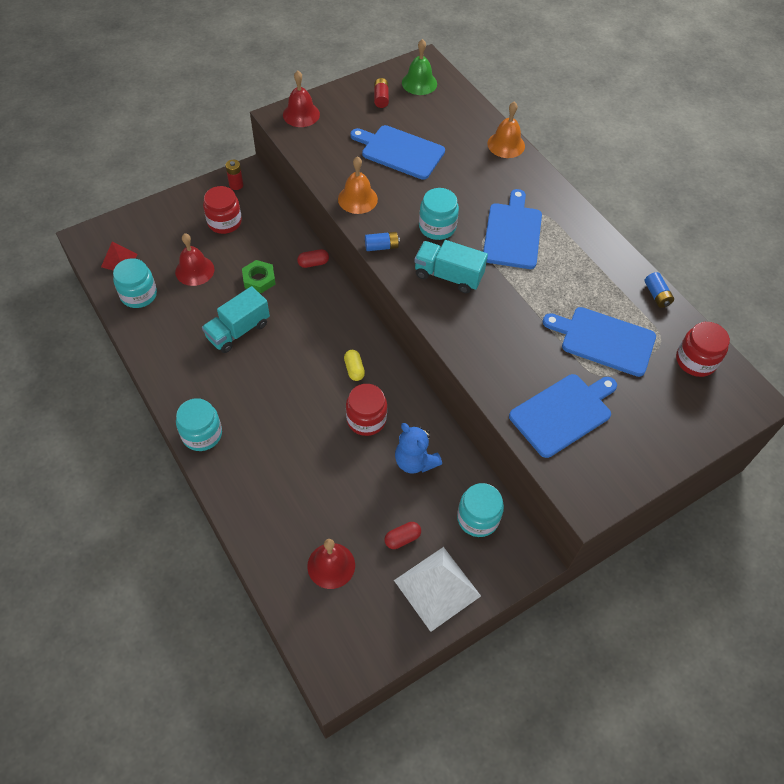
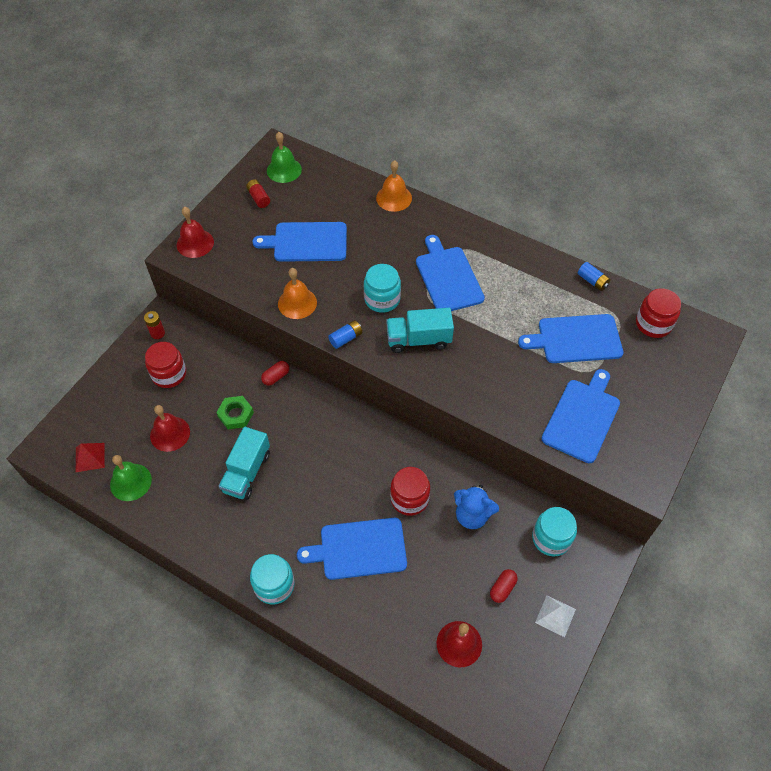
camera: 25 degrees left, 0 degrees up
turquoise jar [113,258,157,308] -> green bell [110,455,152,501]
yellow capsule [344,350,365,381] -> none
white pyramid [394,547,481,632] -> white pyramid [535,595,576,637], size x0.54
none -> blue cutting board [297,518,407,580]

